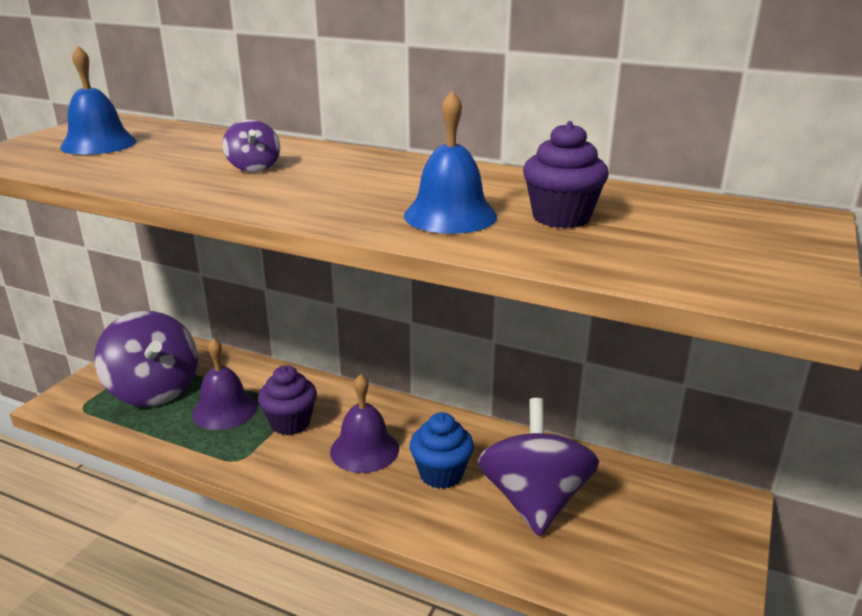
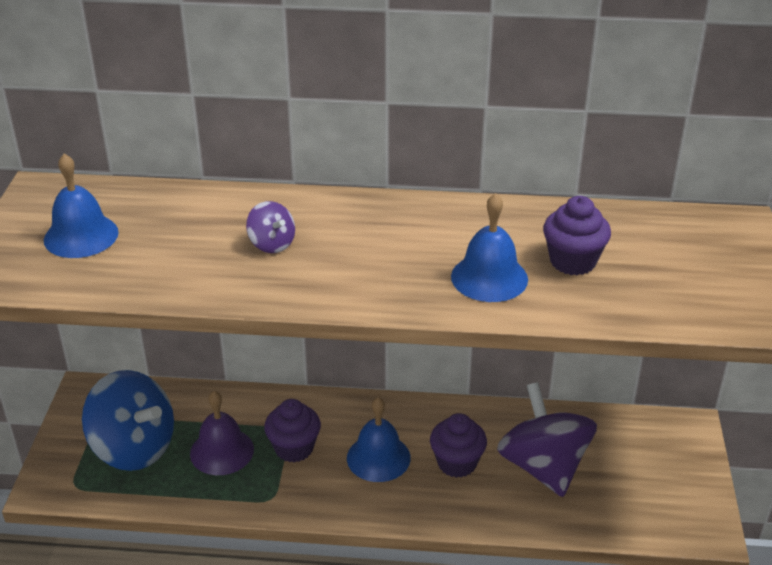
camera: 20 degrees left, 10 degrees up
purple spinning top [94,311,198,407] -> blue spinning top [82,370,174,471]
purple bell [330,374,399,473] -> blue bell [347,397,411,482]
blue cupcake [410,412,474,489] -> purple cupcake [430,413,487,478]

